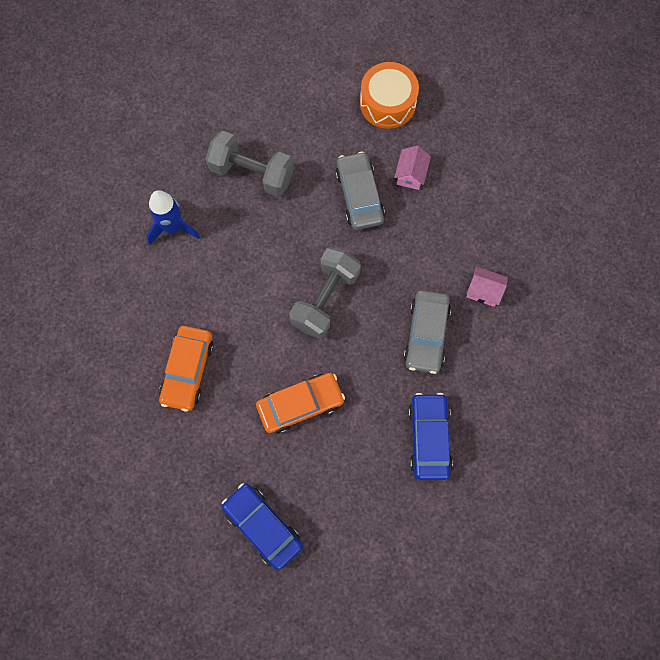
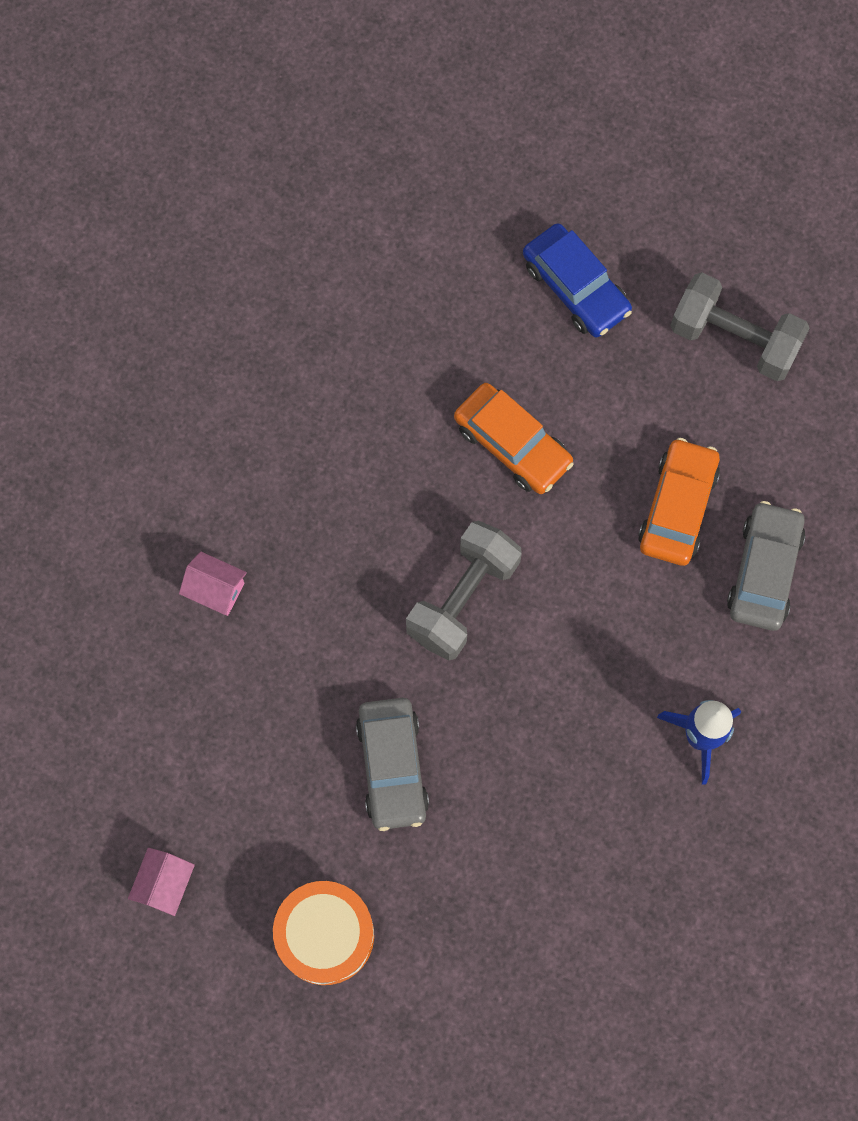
camera: 175 degrees left, 0 degrees up
grey dumbbell [206,131,294,197] -> grey dumbbell moved to [670,272,810,381]
orange car [256,373,345,434] -> orange car turned 120 degrees counterclockwise [454,383,574,494]
pink house [394,146,431,190] -> pink house moved to [128,848,195,916]
grey car [403,290,451,374] -> grey car moved to [727,501,806,631]
blue car [408,393,453,480] -> none

